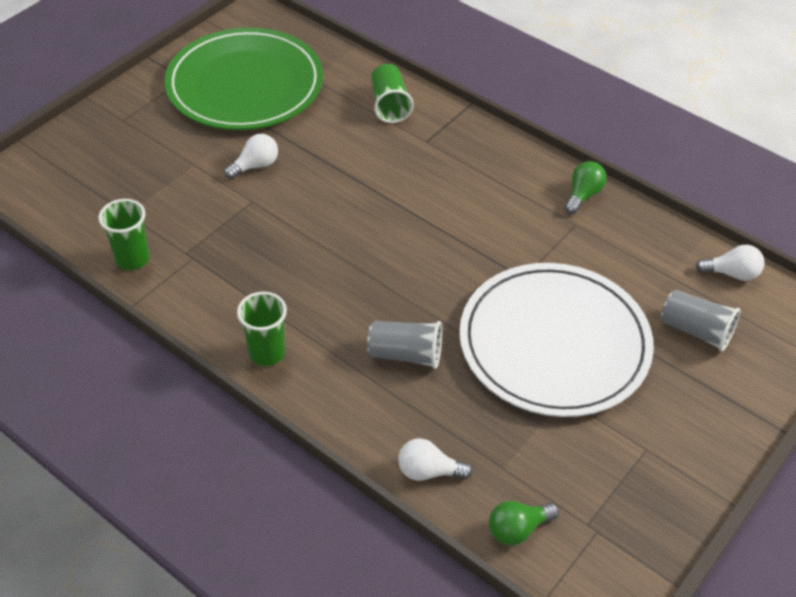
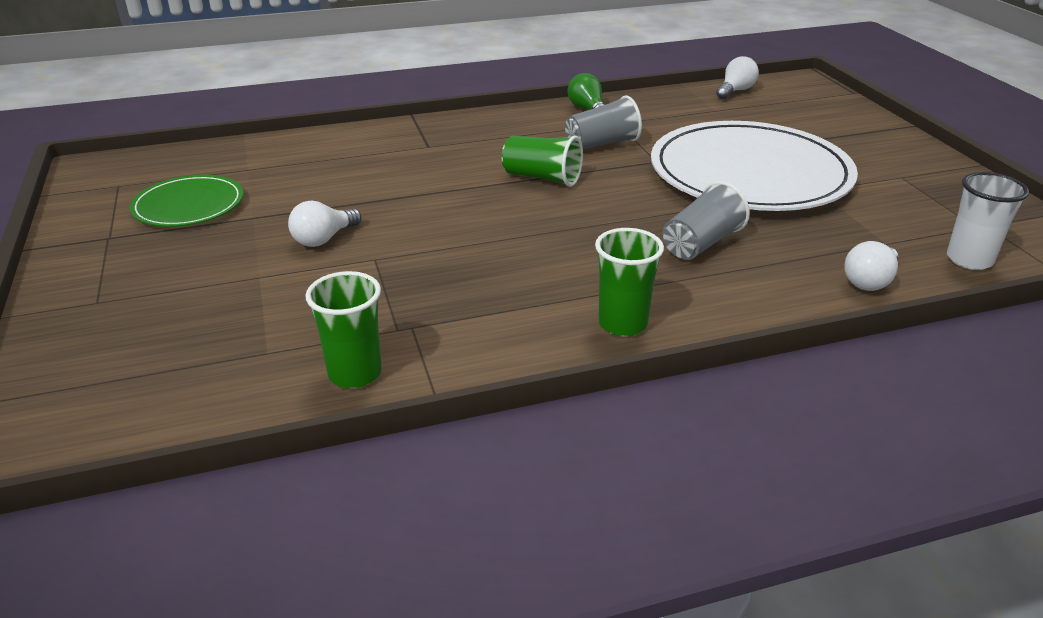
camera: 55 degrees left, 15 degrees down
green plate [165,28,323,130] -> green plate [130,175,244,227], size x0.51
white light bulb [224,134,278,179] -> white light bulb turned 135 degrees counterclockwise [288,201,361,247]
green cup [371,64,414,123] -> green cup moved to [502,136,583,187]
green light bulb [489,501,559,546] -> white cup [947,172,1029,270]
grey cup [661,290,741,352] -> grey cup moved to [565,95,642,150]

